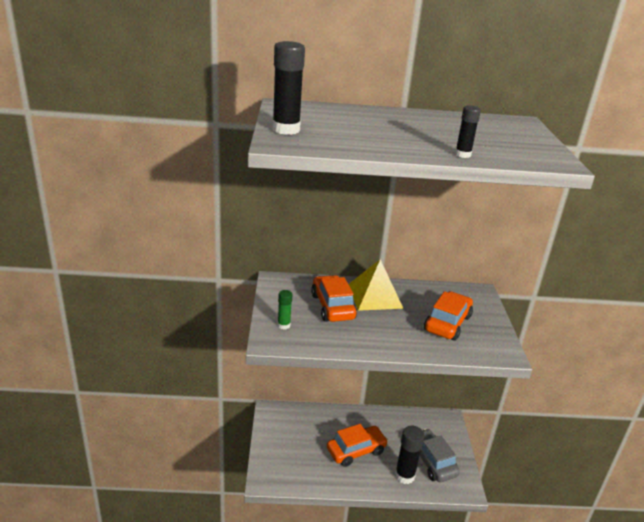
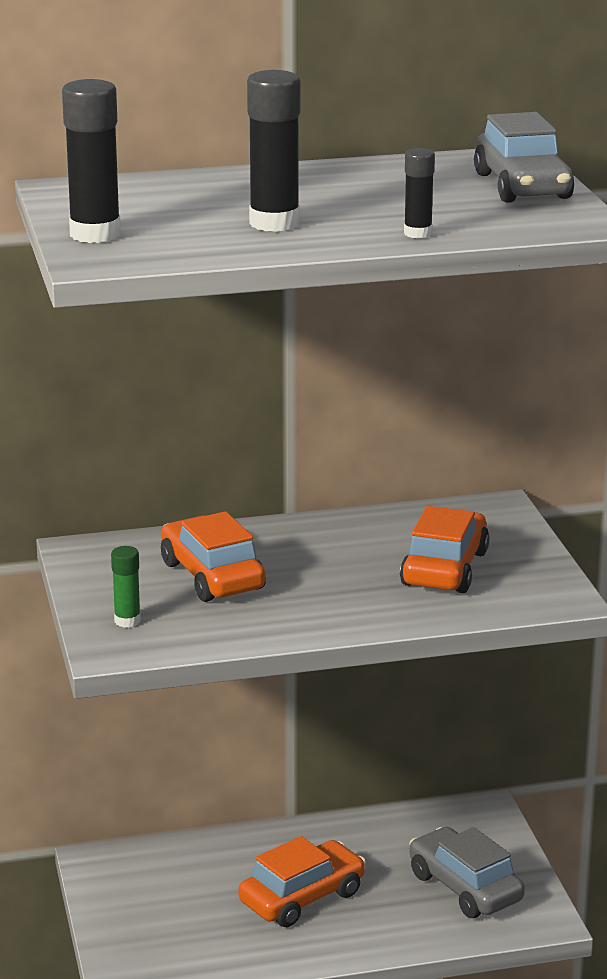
camera: 10 degrees left, 5 degrees down
yellow pyramid [349,259,404,311] -> none
black glue stick [395,426,425,484] -> black glue stick moved to [247,70,300,232]
none -> grey car [474,112,574,203]

